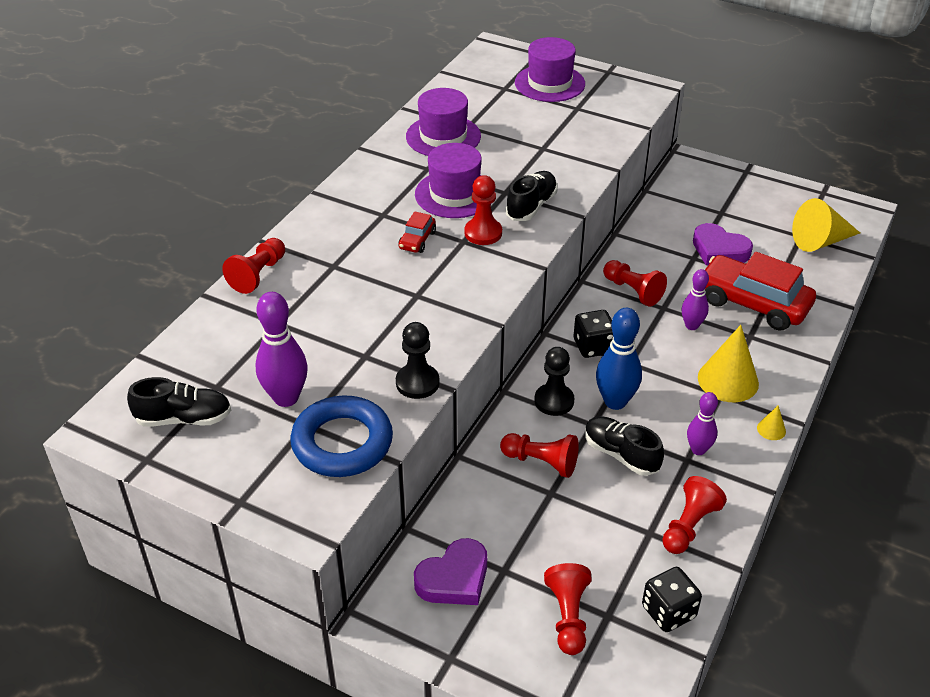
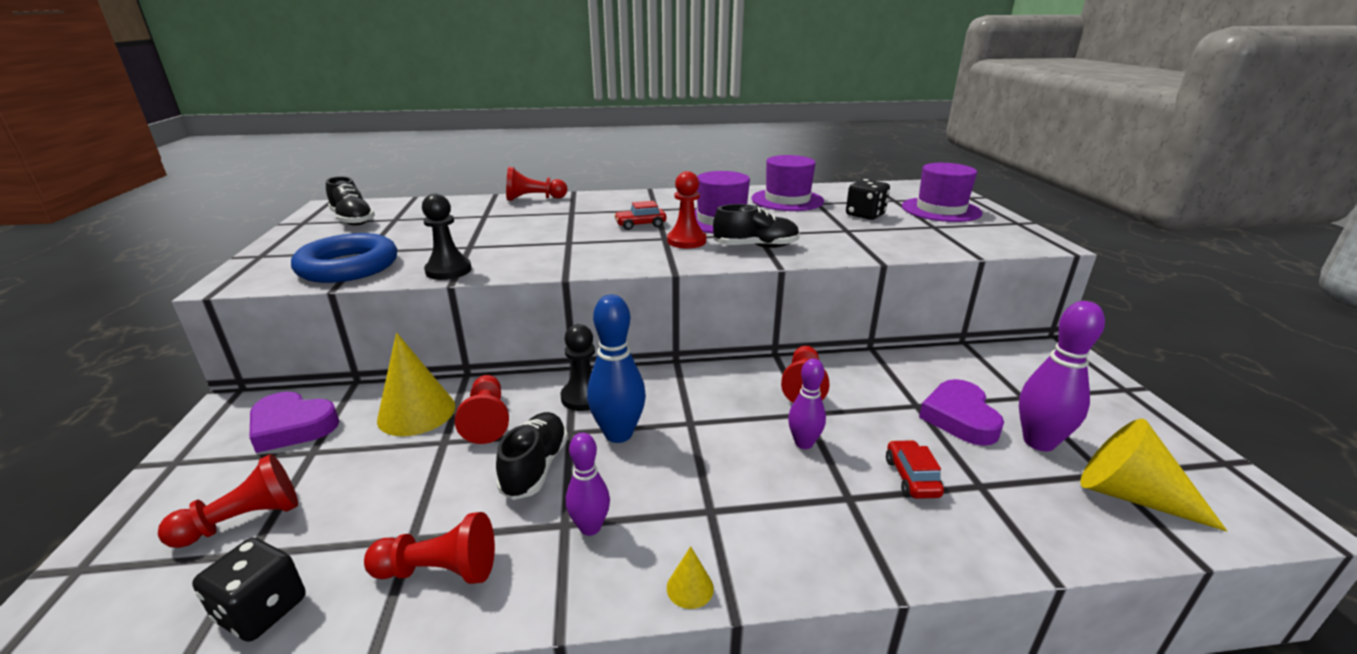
camera: 55 degrees right, 15 degrees down
purple bowling pin [256,292,308,407] -> purple bowling pin moved to [1019,301,1105,451]
black dice [574,310,613,358] -> black dice moved to [846,179,890,220]
yellow cone [698,325,759,402] -> yellow cone moved to [377,332,456,436]
red car [705,252,816,331] -> red car [886,440,944,499], size x0.45

